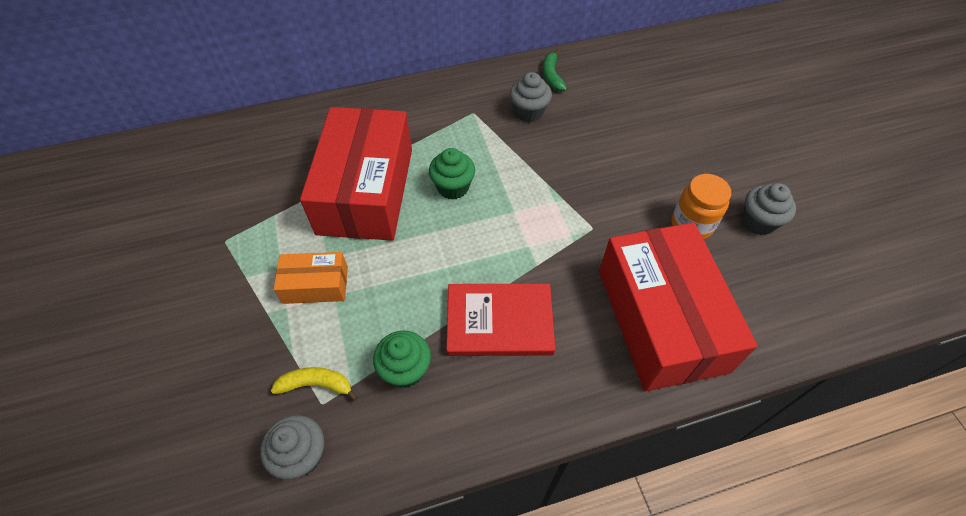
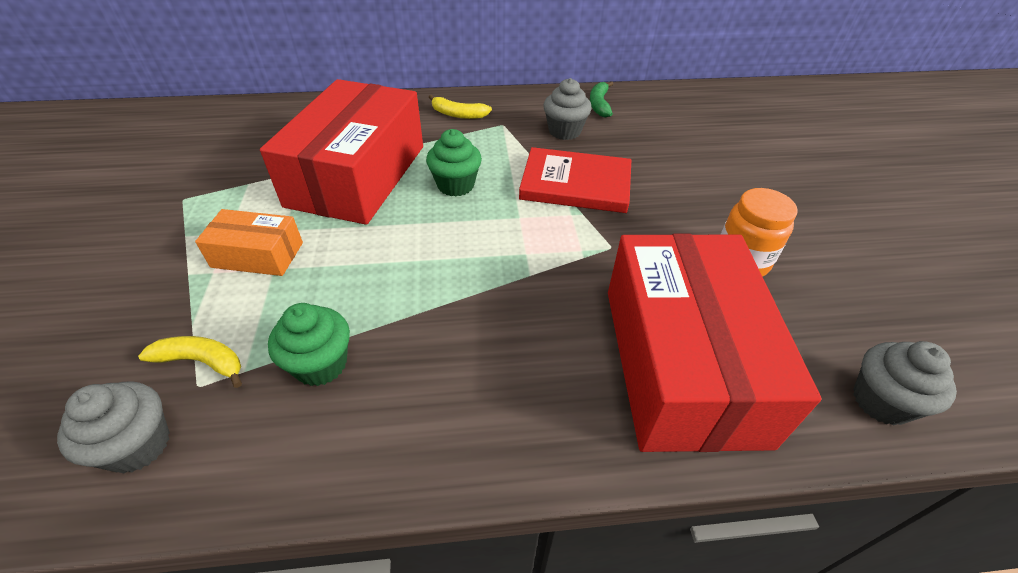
camera: 10 degrees right, 10 degrees down
red book [446,283,555,356] -> red book moved to [519,147,631,213]
grey cupcake [742,183,796,235] -> grey cupcake moved to [853,341,957,426]
none -> yellow banana [429,94,492,119]

